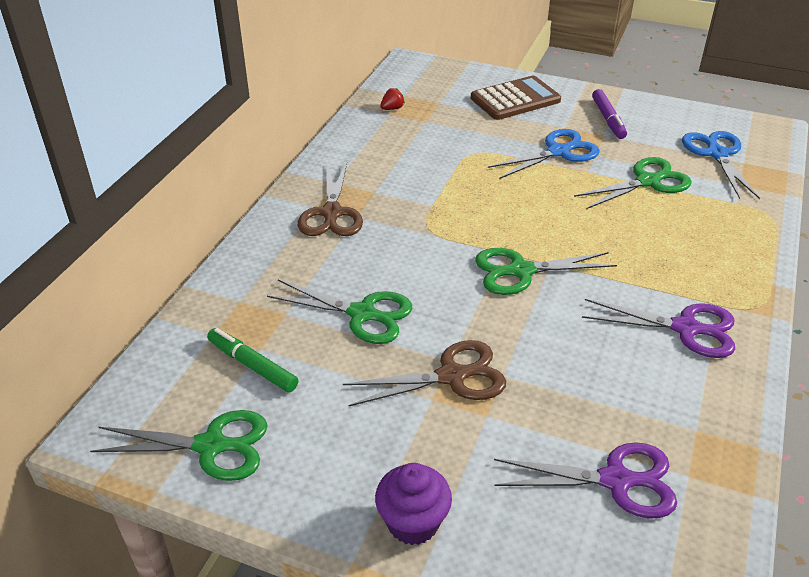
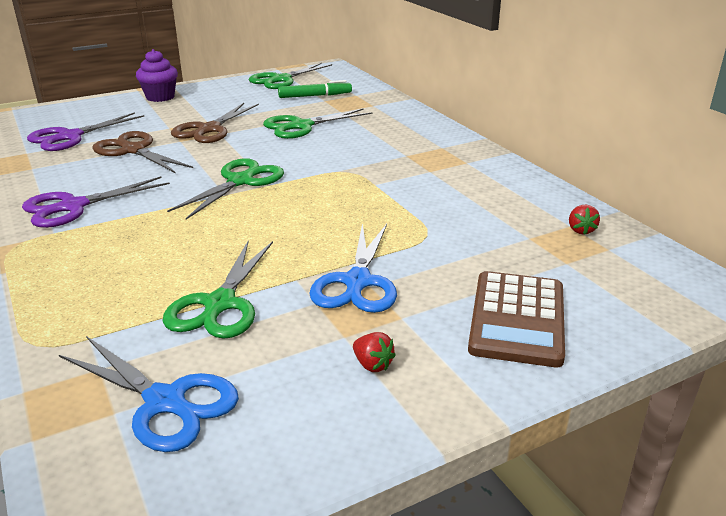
camera: 130 degrees right, 10 degrees down
brown scissors [298,163,363,236] -> brown scissors moved to [92,131,193,173]
purple marker [592,89,627,139] -> red strawberry [353,332,396,372]

